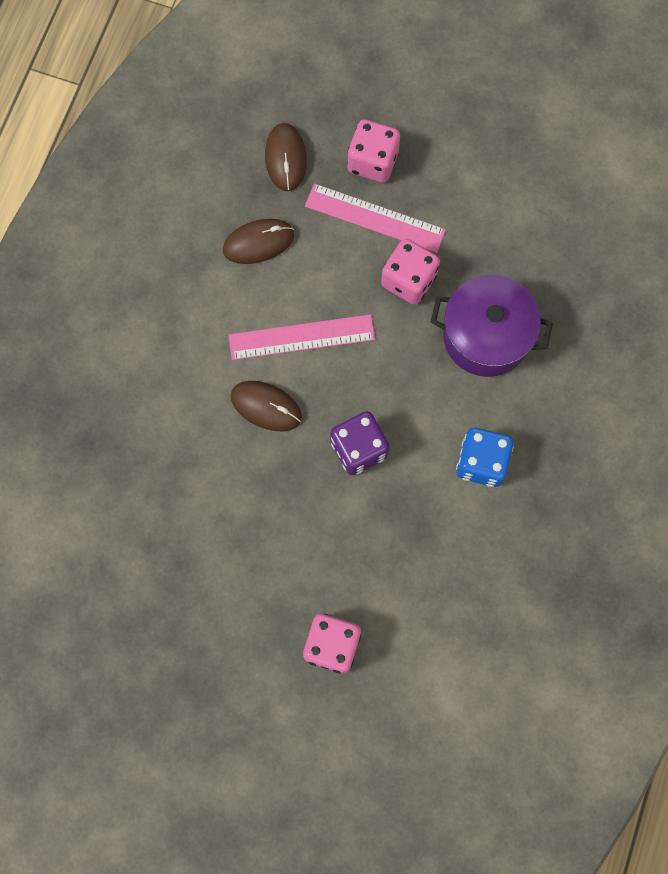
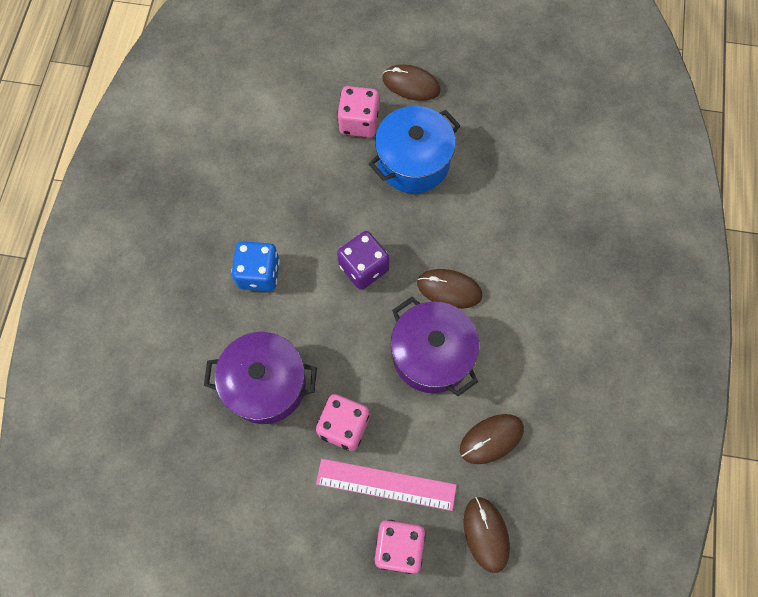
camera: 170 degrees right, 5 degrees down
pink ruler [229,314,375,360] -> purple pot [391,297,479,396]
none -> blue pot [369,106,461,193]
none -> brown mouse [382,64,441,101]

